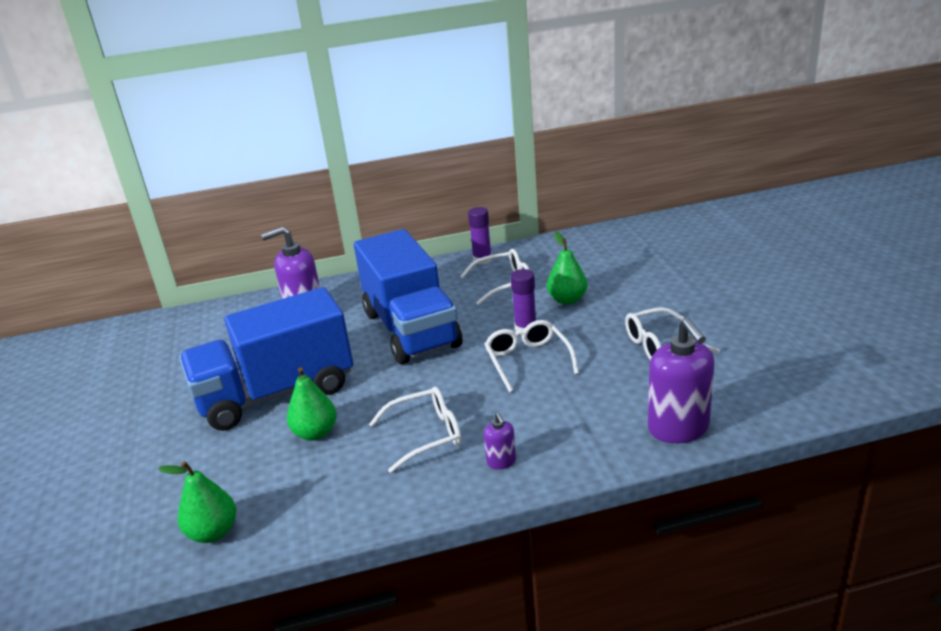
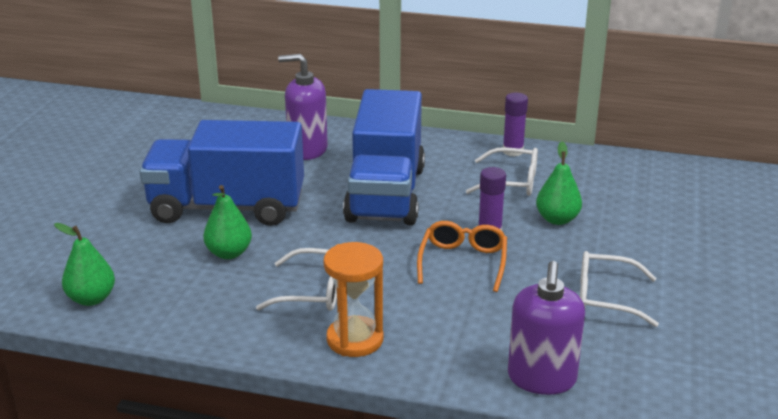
camera: 25 degrees right, 0 degrees up
purple soap dispenser [484,412,516,469] -> orange hourglass [324,242,383,357]
white glasses [485,320,579,392] -> orange glasses [417,221,507,292]

